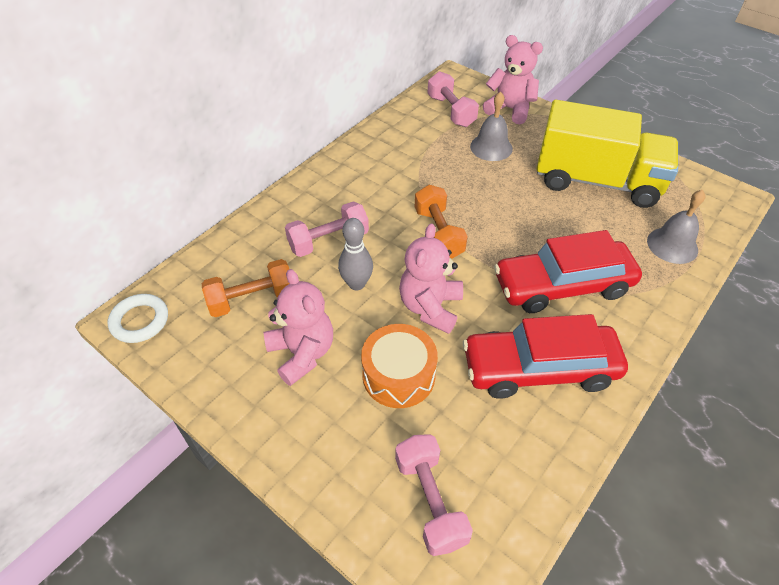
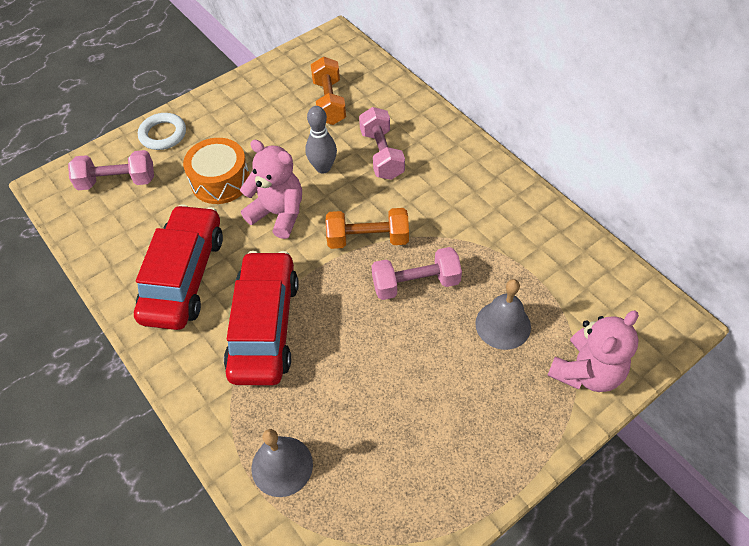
camera: 105 degrees right, 5 degrees up
white ring [108,294,168,343] -> white ring moved to [138,113,186,150]
pink teddy bear [264,269,333,386] -> none
pink dumbbell [427,71,479,127] -> pink dumbbell moved to [372,247,462,300]
yellow truck [536,100,678,208] -> none

